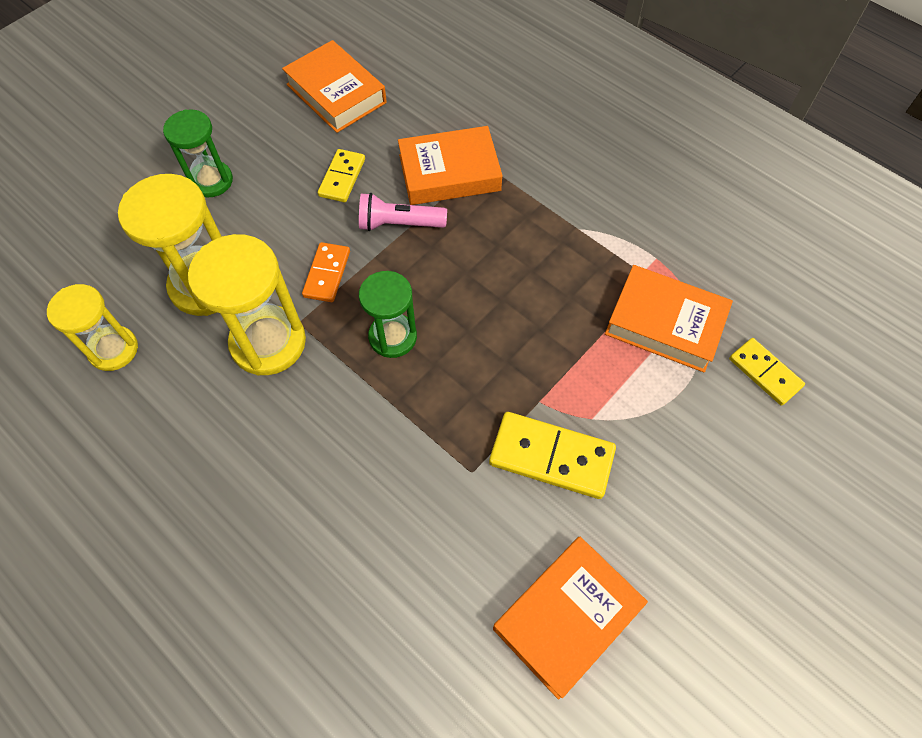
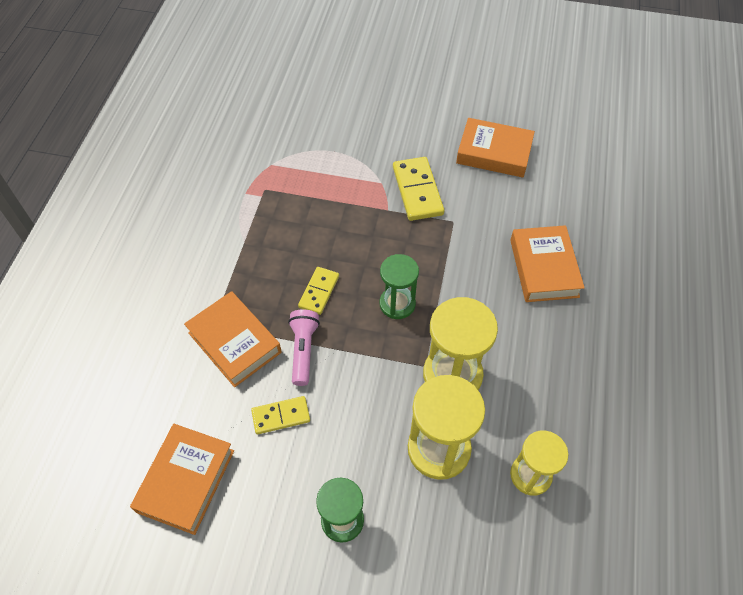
camera: 120 degrees left, 5 degrees down
orange domino [302,242,350,302] -> none
pink flashlight [359,193,447,231] -> pink flashlight turned 150 degrees counterclockwise [288,309,320,386]
orange book [605,265,733,373] -> orange book moved to [510,225,585,302]
yellow domino [729,338,805,406] -> yellow domino moved to [298,267,339,315]

